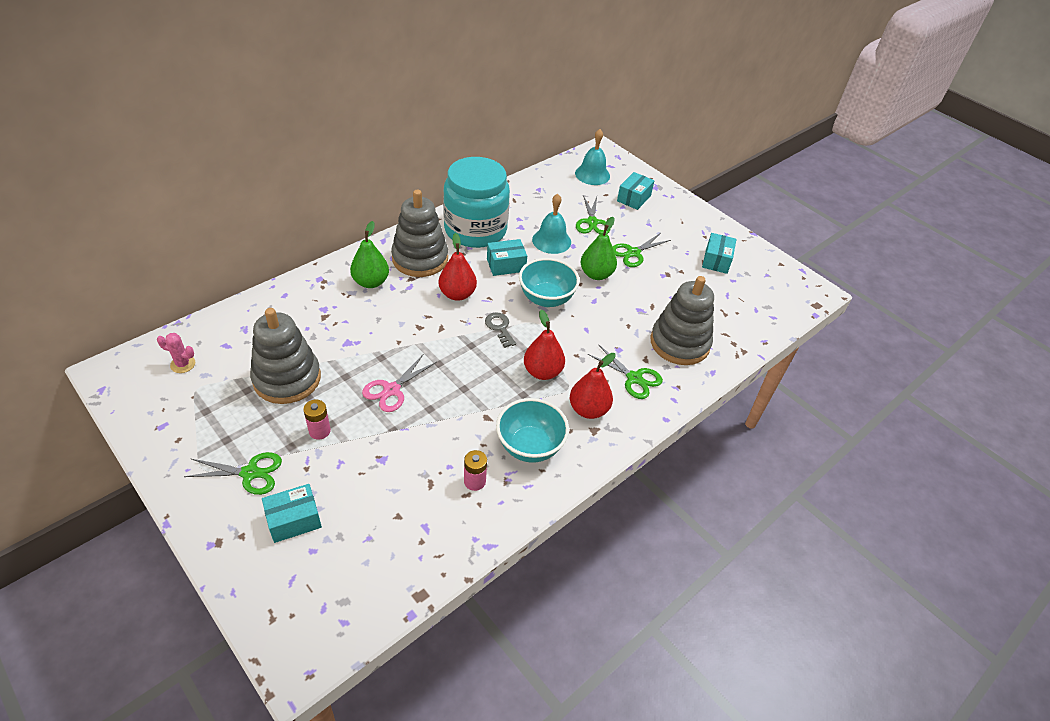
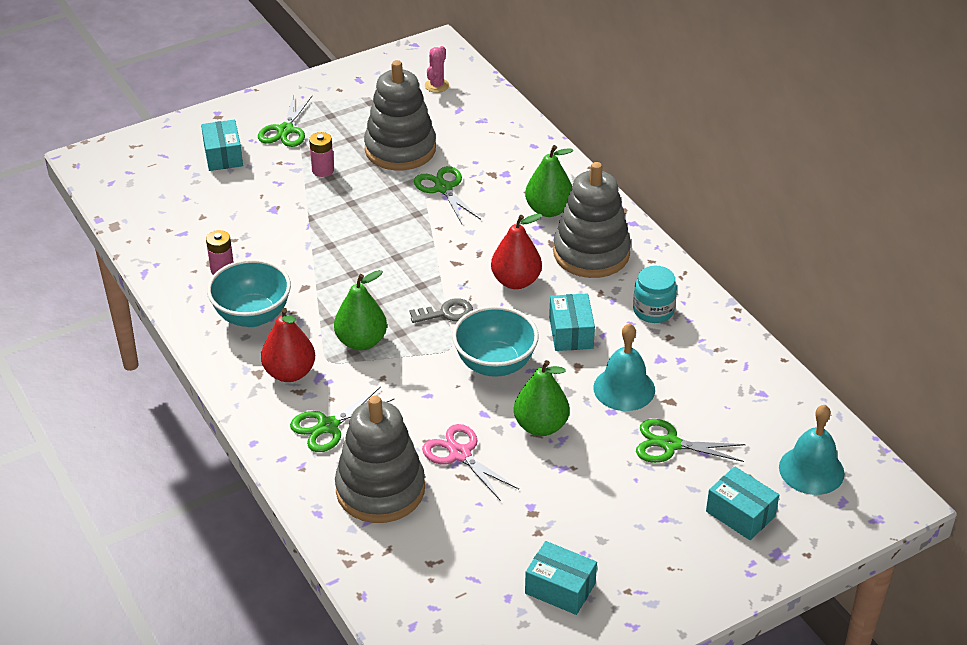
camera: 105 degrees right, 5 degrees down
pink scissors [362,354,437,412] -> pink scissors moved to [422,424,519,501]
turquoise jar [443,157,510,248] -> turquoise jar [633,266,677,323], size x0.44
red pear [524,310,565,380] -> green pear [334,270,387,350]
green scissors [612,233,671,267] -> green scissors moved to [414,166,481,224]

